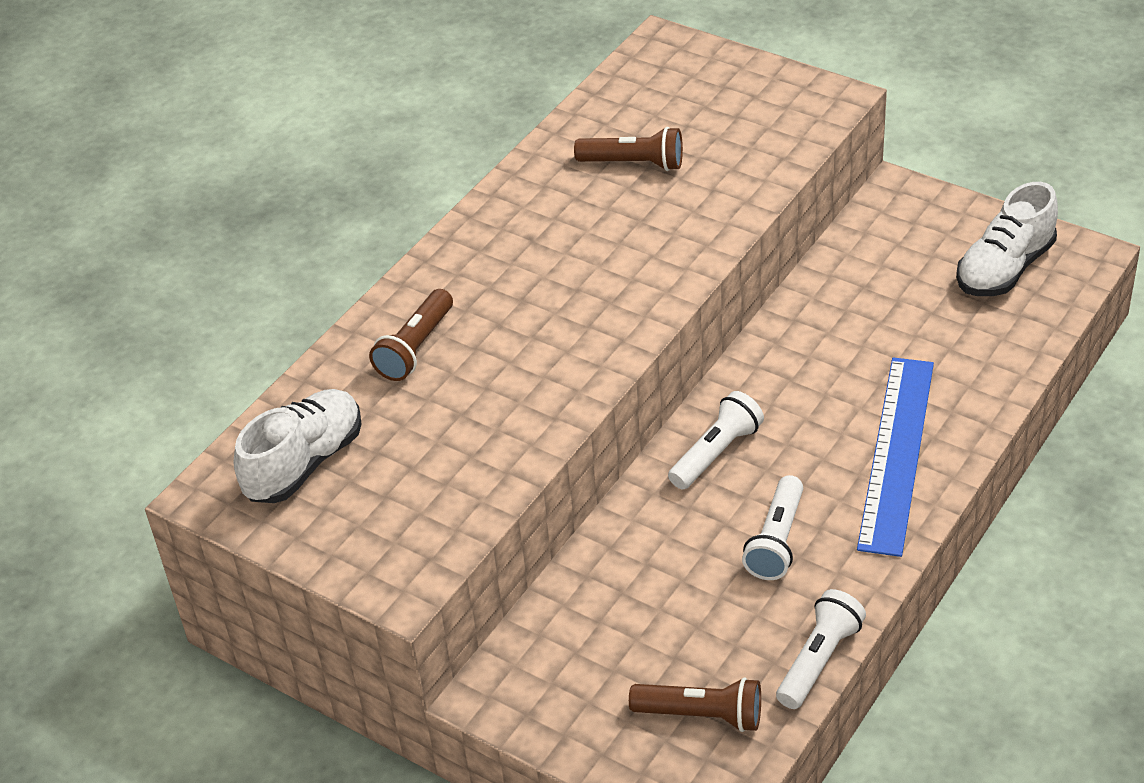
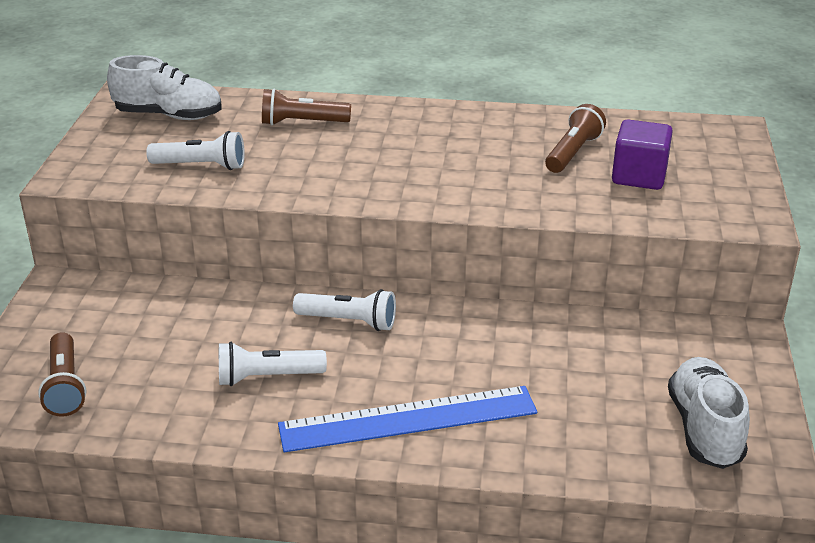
camera: 60 degrees right, 10 degrees down
brown flashlight [574,127,683,171] -> brown flashlight turned 135 degrees counterclockwise [545,104,606,173]
white flashlight [776,589,866,709] -> white flashlight moved to [146,131,245,170]
white shoe [956,182,1058,296] -> white shoe turned 75 degrees clockwise [668,357,750,469]
none -> purple cube [612,119,673,190]

